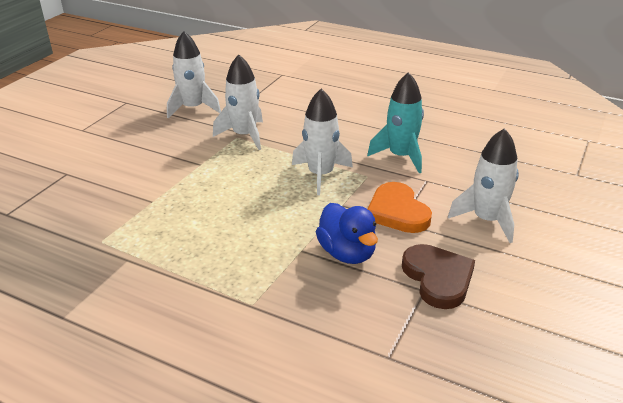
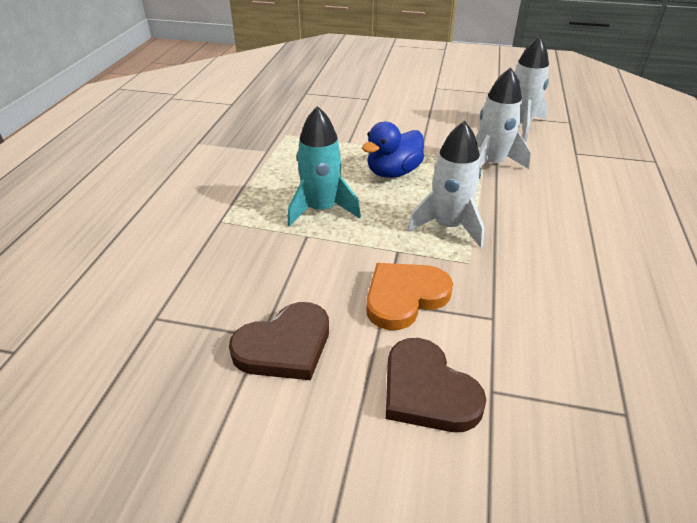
camera: 75 degrees right, 5 degrees up
blue duck [316,203,378,264] -> blue duck moved to [362,122,424,178]
turquoise rocket [367,72,424,173] -> turquoise rocket moved to [287,106,361,227]
white rocket [448,128,519,243] -> brown heart [386,338,486,432]

